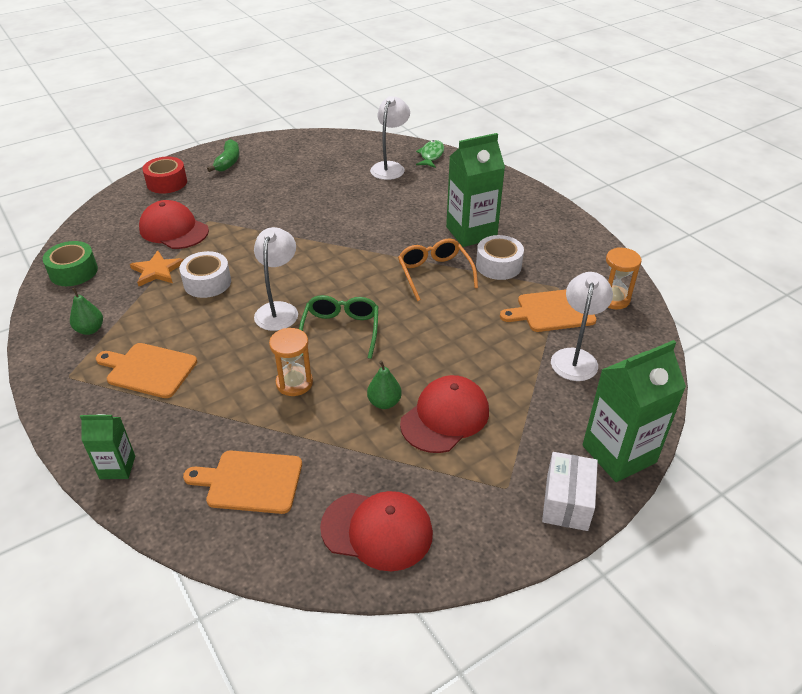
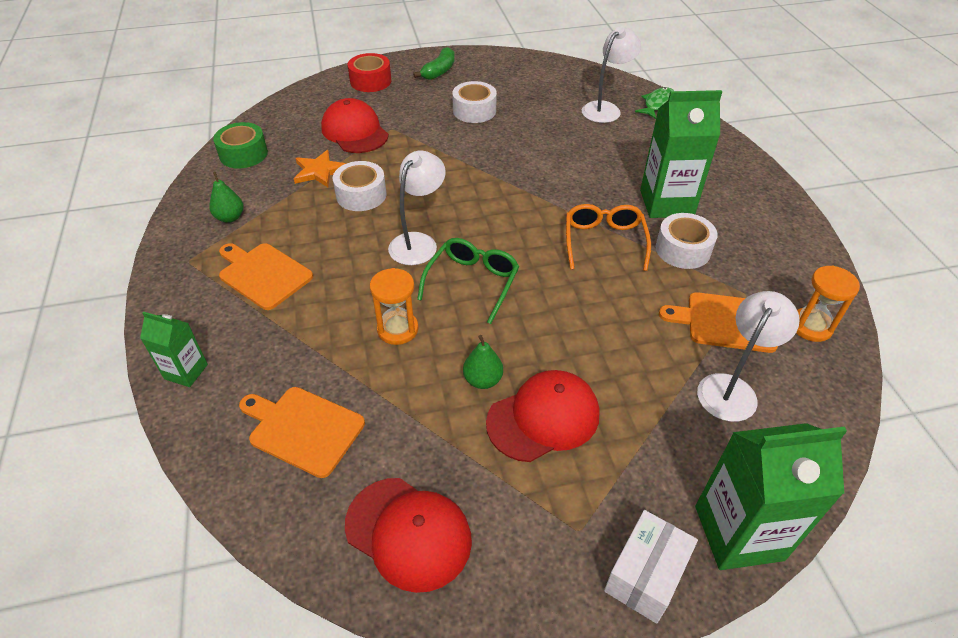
camera: 20 degrees right, 5 degrees up
none -> white tape [452,81,497,123]

